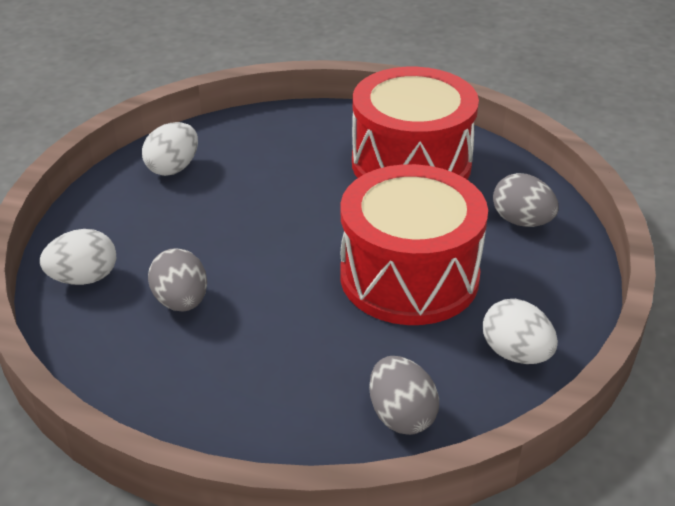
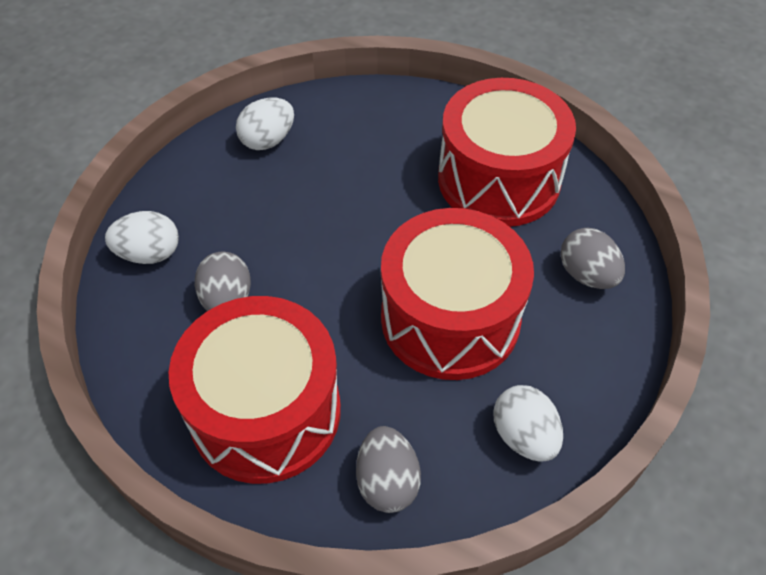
camera: 15 degrees right, 15 degrees up
none -> red drum [169,296,341,484]

